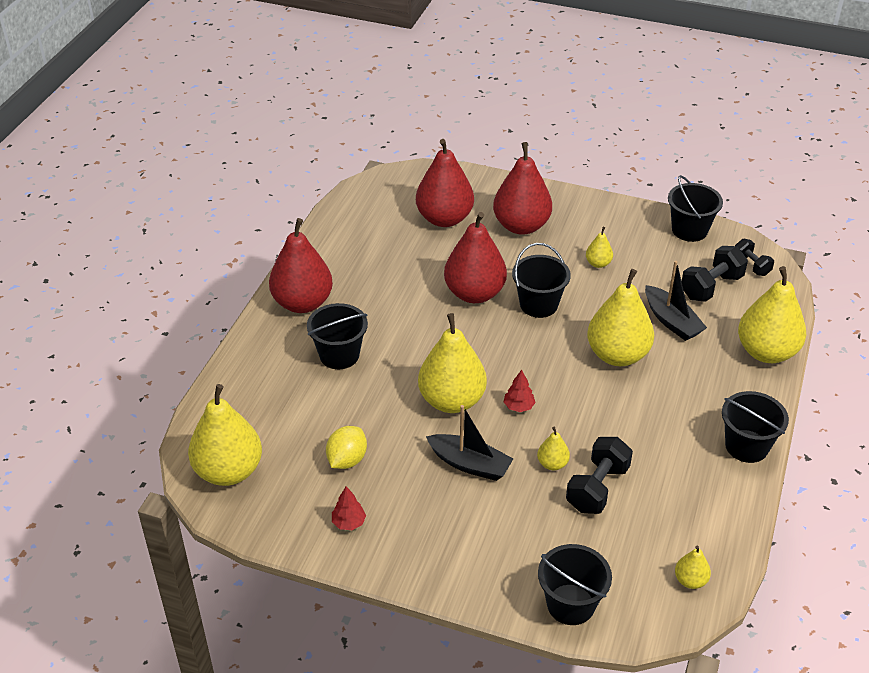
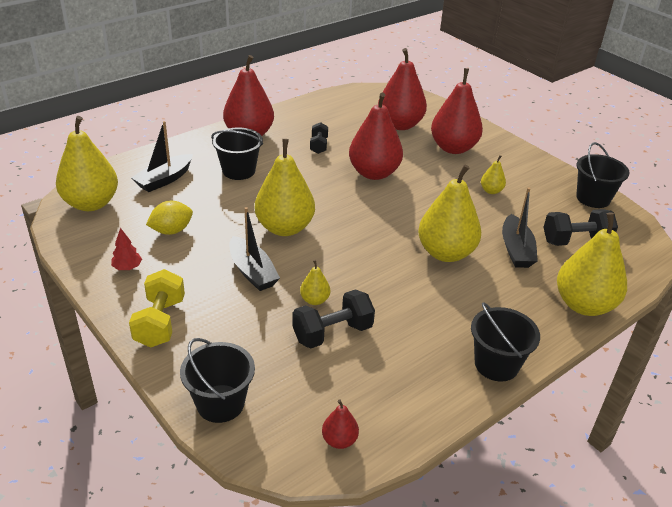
camera: 30 degrees right, 5 degrees down
red tree [504,370,536,412] -> none
black bucket [512,243,571,318] -> none
yellow pear [675,546,711,589] -> red pear [322,399,359,449]
black dumbbell [735,239,774,276] -> black dumbbell moved to [310,122,328,154]
none -> yellow dumbbell [129,269,185,348]
none -> black boat [131,121,193,192]

